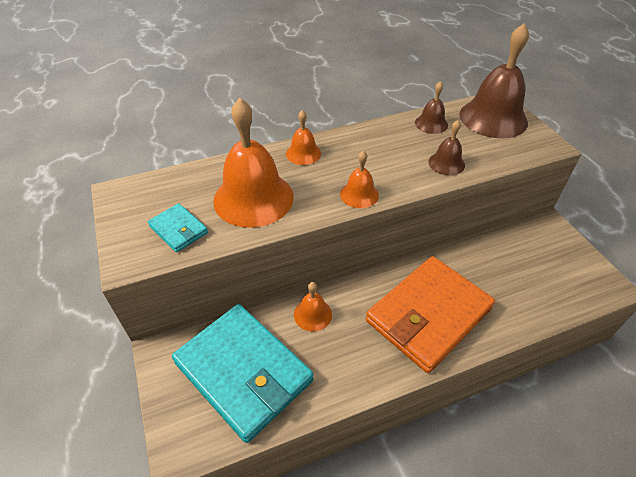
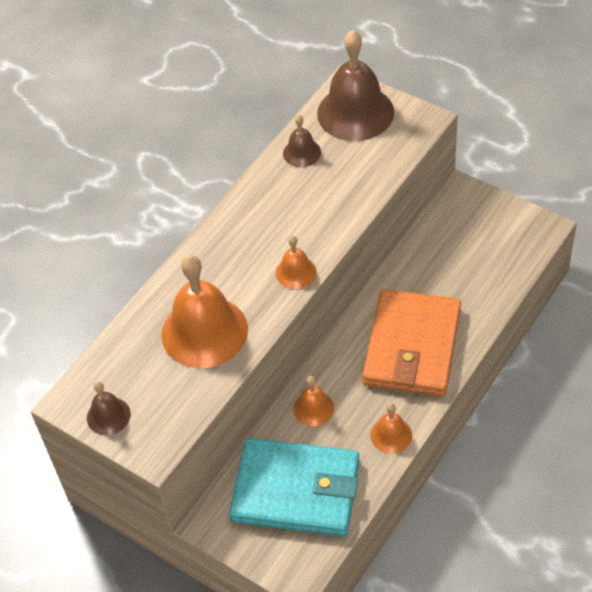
camera: 30 degrees left, 5 degrees up
turquoise wallet [148,203,208,252] -> none
orange bell [286,110,321,165] -> orange bell moved to [370,403,412,454]
brown bell [428,120,465,175] -> brown bell moved to [87,381,131,435]

